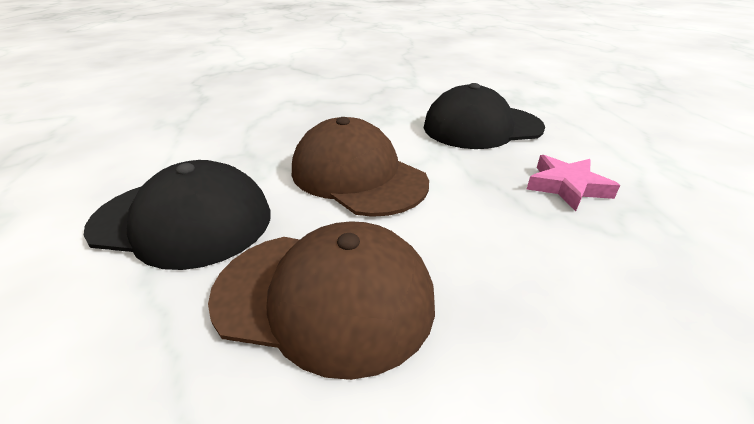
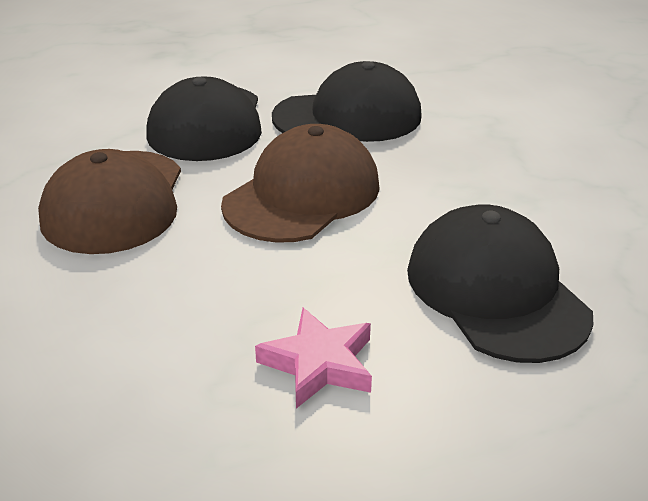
camera: 80 degrees right, 0 degrees up
none -> black cap [272,61,422,142]

